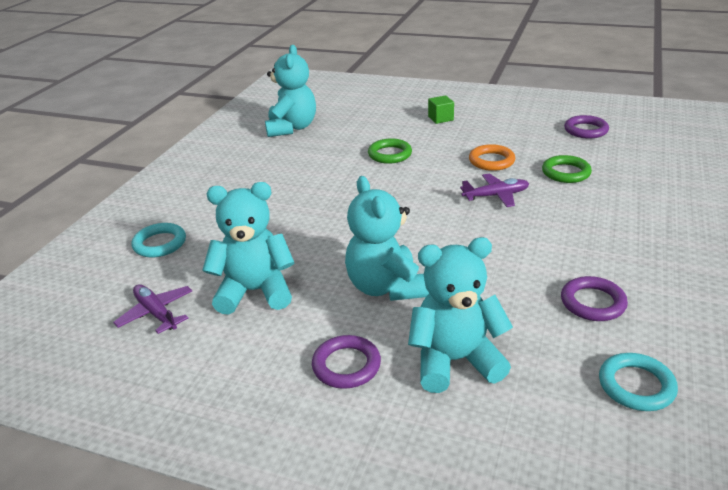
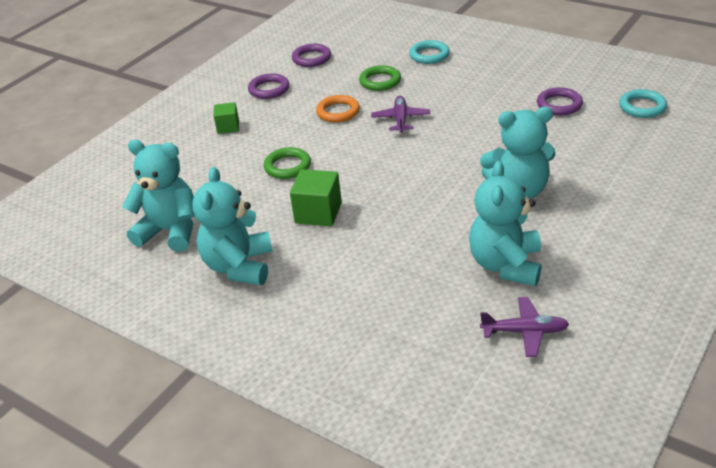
camera: 75 degrees left, 5 degrees up
purple plane [113,284,192,334] -> purple plane turned 150 degrees counterclockwise [480,297,569,357]
turquoise ring [131,223,186,257] -> turquoise ring moved to [409,40,450,64]
purple ring [312,335,381,389] -> purple ring moved to [248,73,289,99]
turquoise teddy bear [408,237,513,393] -> turquoise teddy bear moved to [192,167,272,285]
none -> green cube [290,169,342,226]

